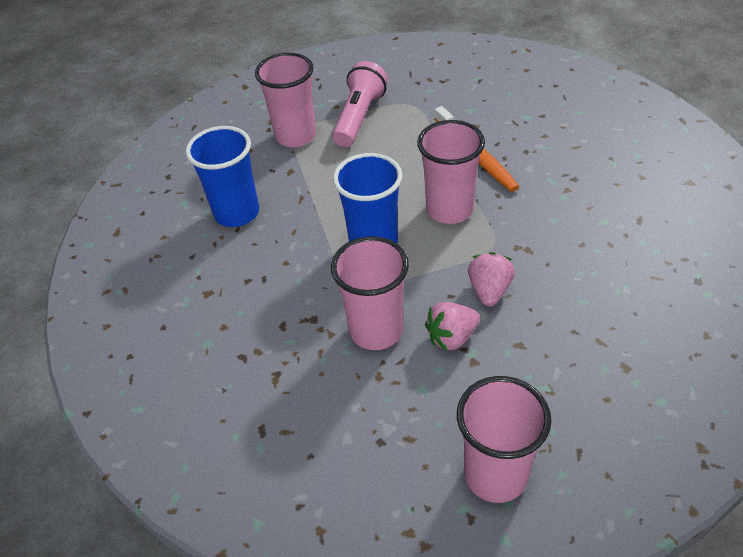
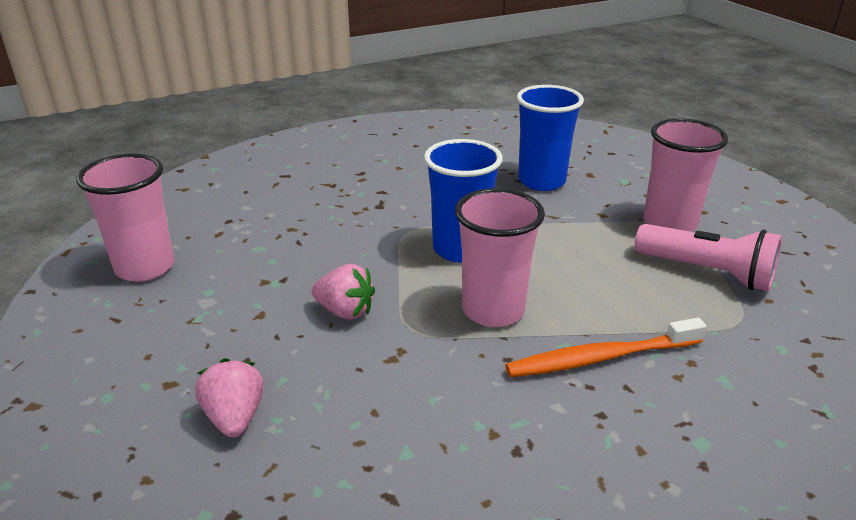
camera: 100 degrees right, 15 degrees down
pink cup [331,236,409,350] -> none
pink strawberry [425,302,480,351] -> pink strawberry moved to [195,358,264,437]

